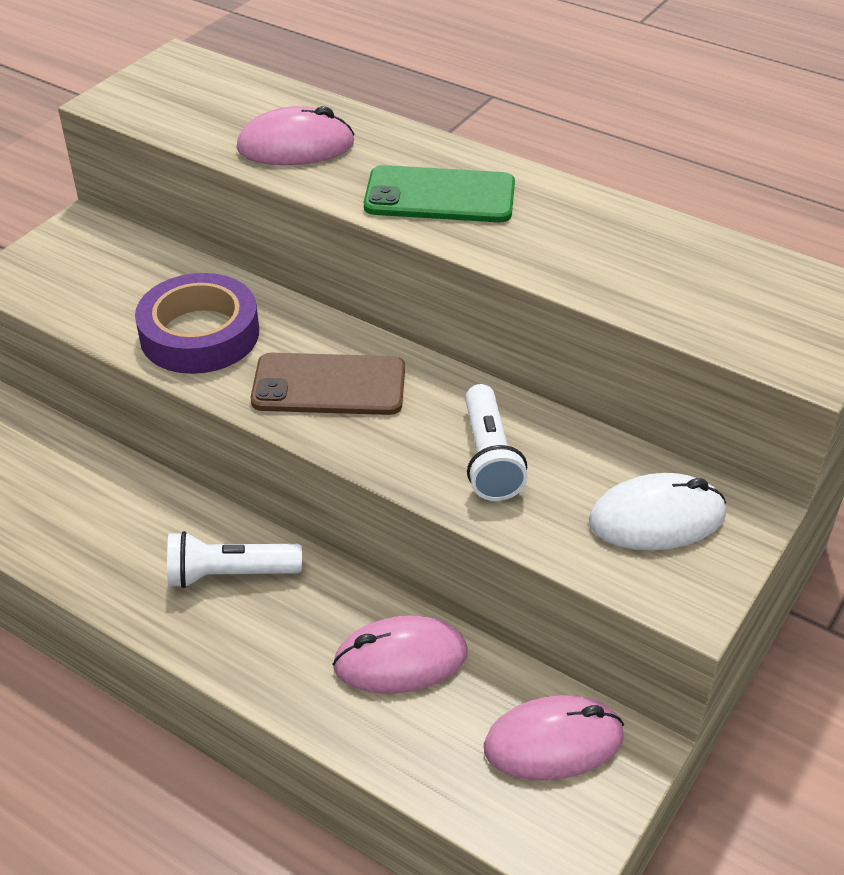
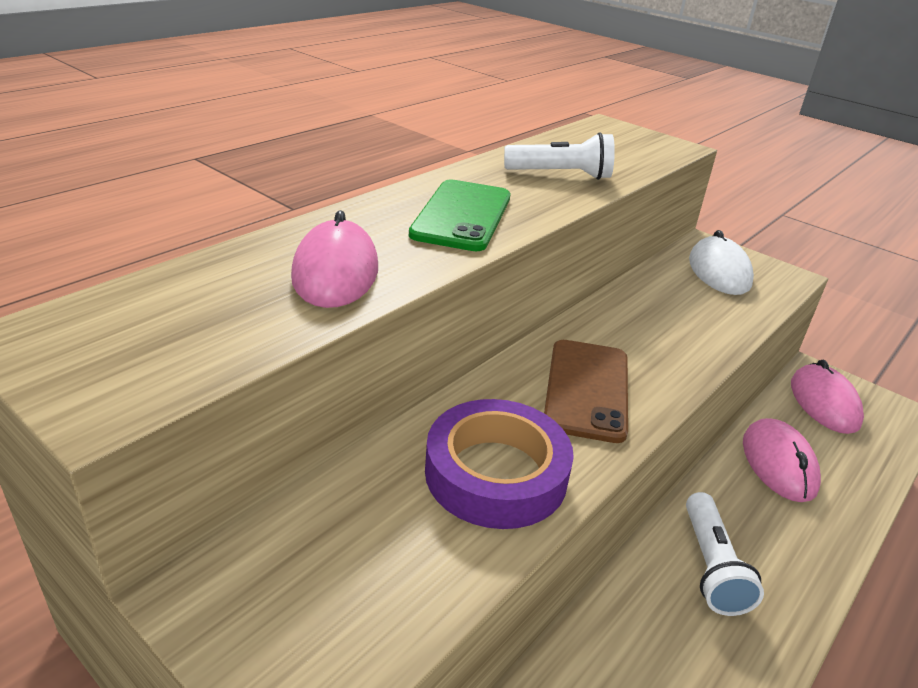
camera: 85 degrees left, 10 degrees down
white flashlight [465,384,528,501] -> white flashlight moved to [504,132,615,180]

